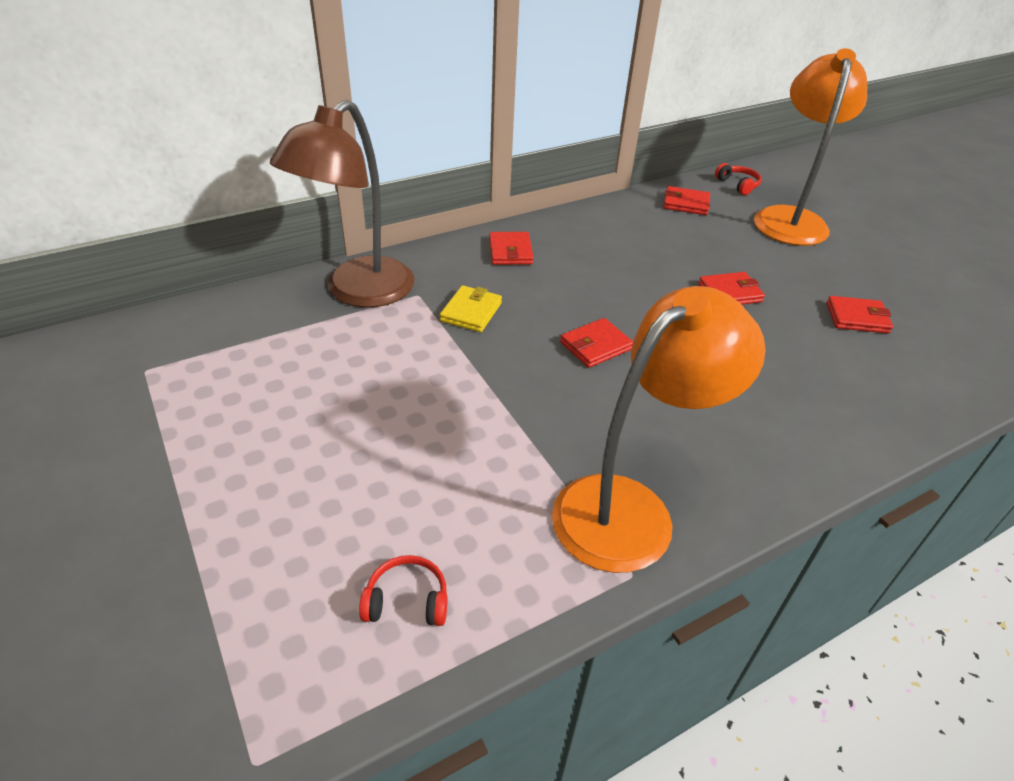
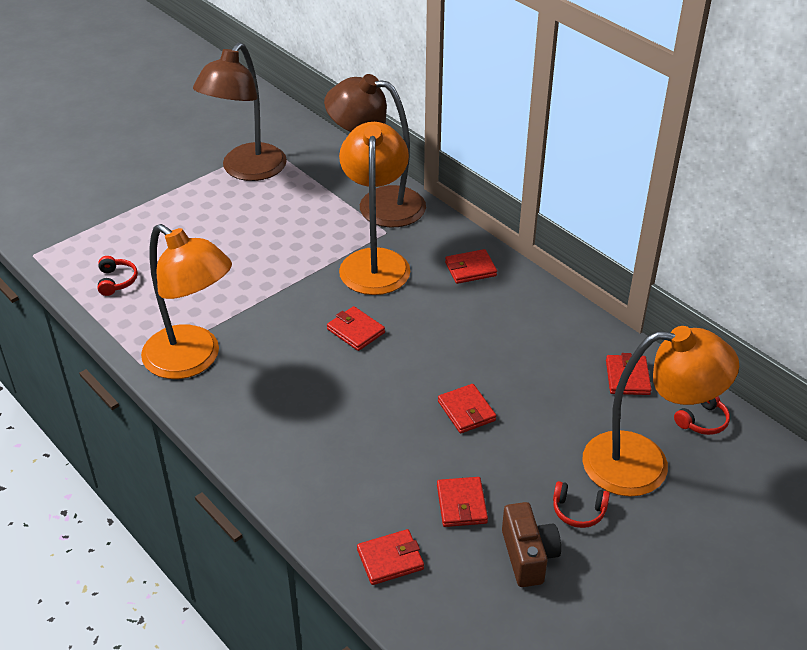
camera: 80 degrees right, 0 degrees up
yellow wallet [440,285,502,332] -> orange lamp [339,122,410,295]
none -> brown lamp [193,42,287,181]
none -> red wallet [357,529,424,585]
none -> brown camera [502,502,561,587]
none -> red headphones [553,481,610,528]

